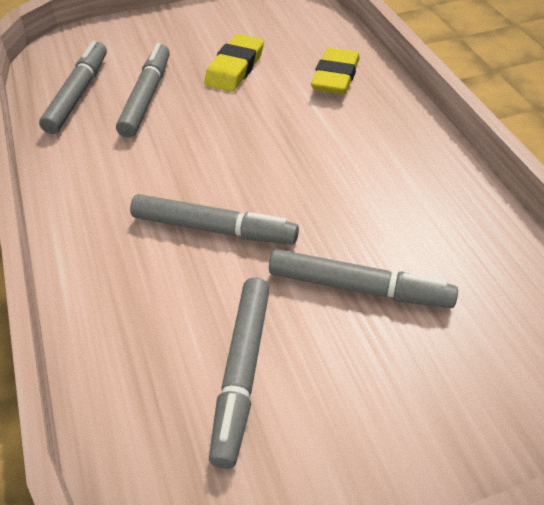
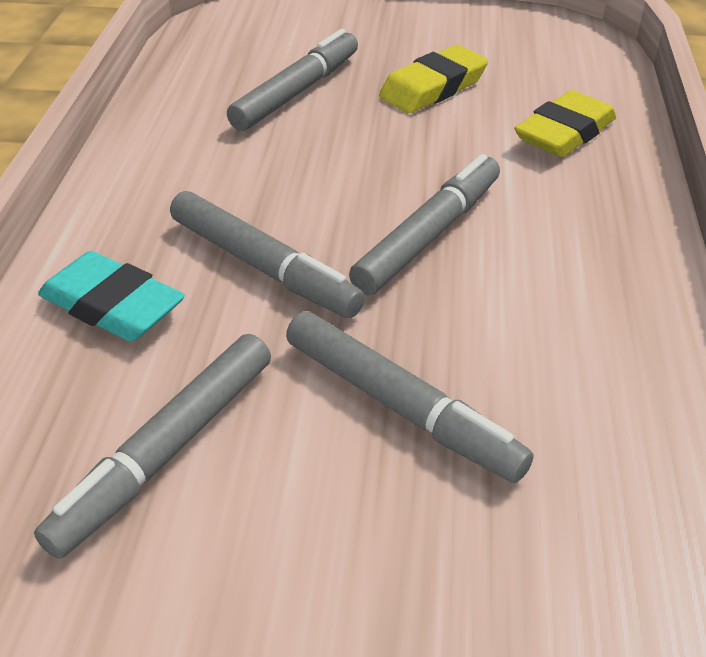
camera: 25 degrees right, 5 degrees down
grey marker [39,41,107,134] -> grey marker moved to [349,154,500,295]
none -> turquoise eraser [38,251,185,342]

